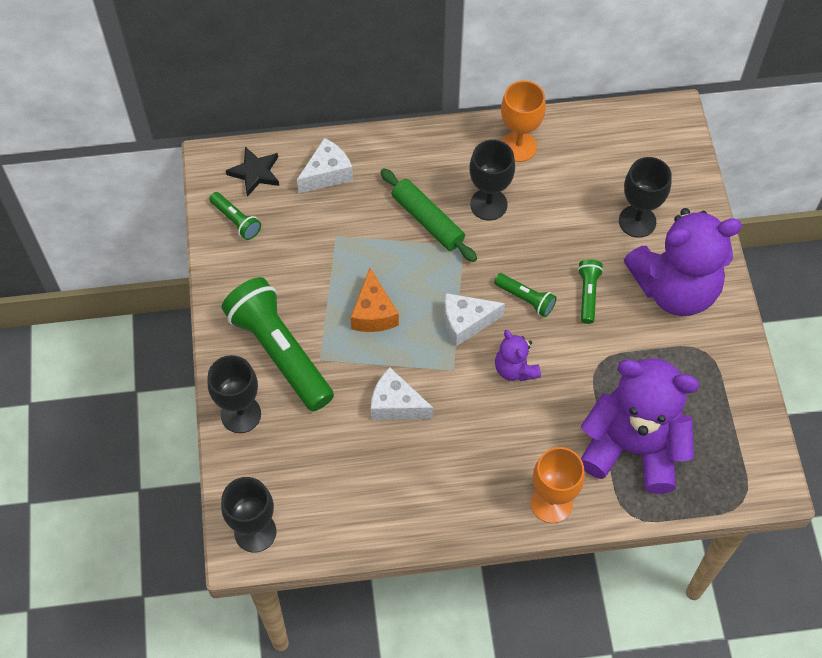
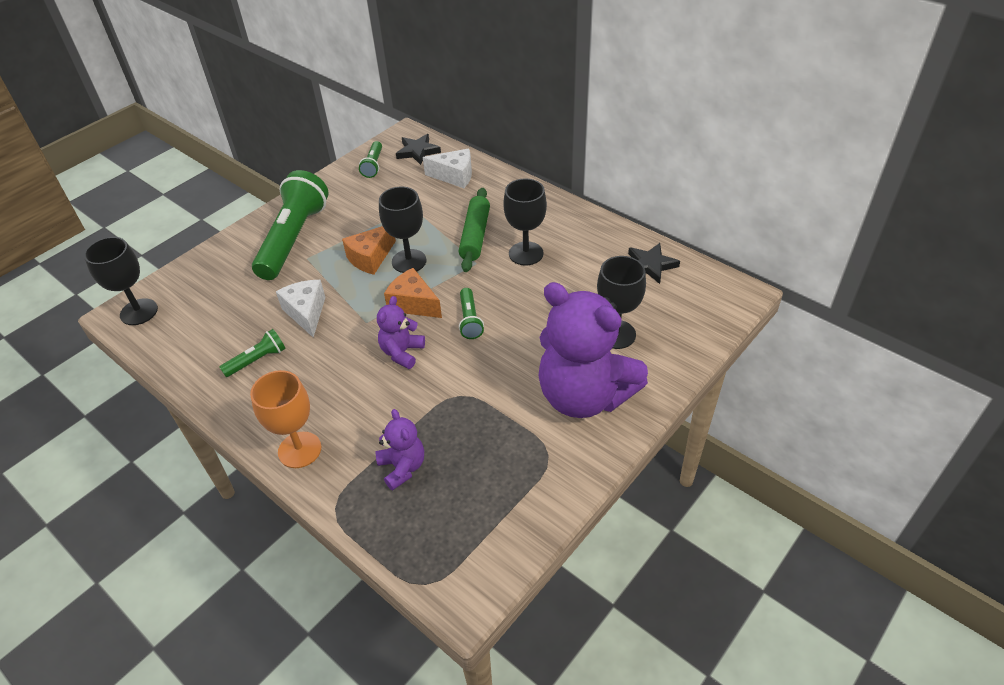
camera: 50 degrees right, 15 degrees down
black goblet [207,355,261,433] -> black goblet moved to [379,187,427,273]
white cheese [444,293,505,347] -> orange cheese [384,268,442,318]
orange goblet [501,81,546,162] -> none
green flashlight [578,259,603,324] -> green flashlight moved to [220,329,286,377]
purple teddy bear [581,358,699,494] -> purple teddy bear [376,409,424,491], size x0.46
none -> black star [628,243,680,284]

